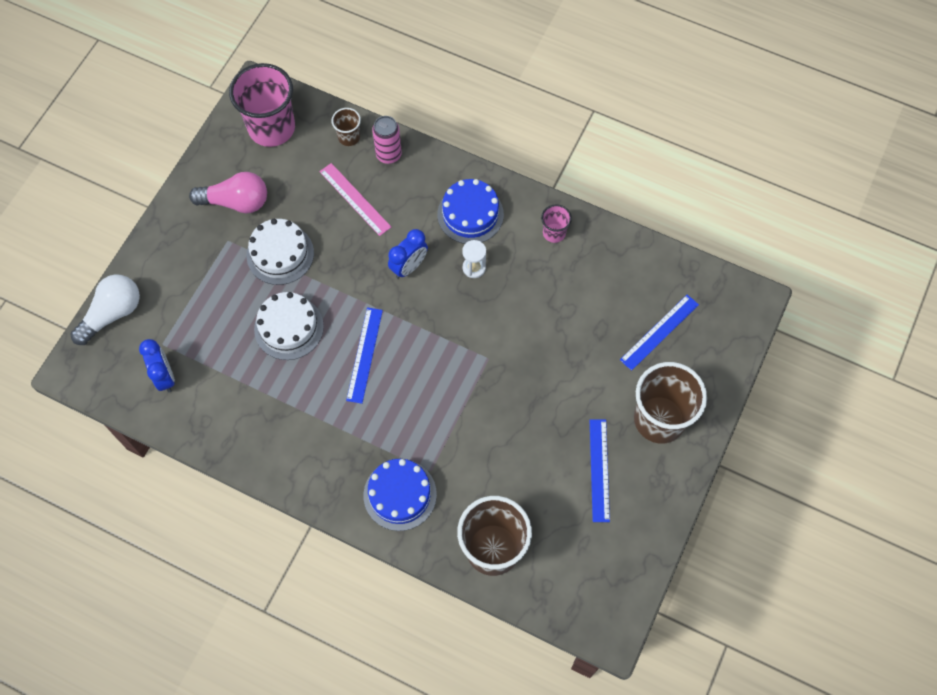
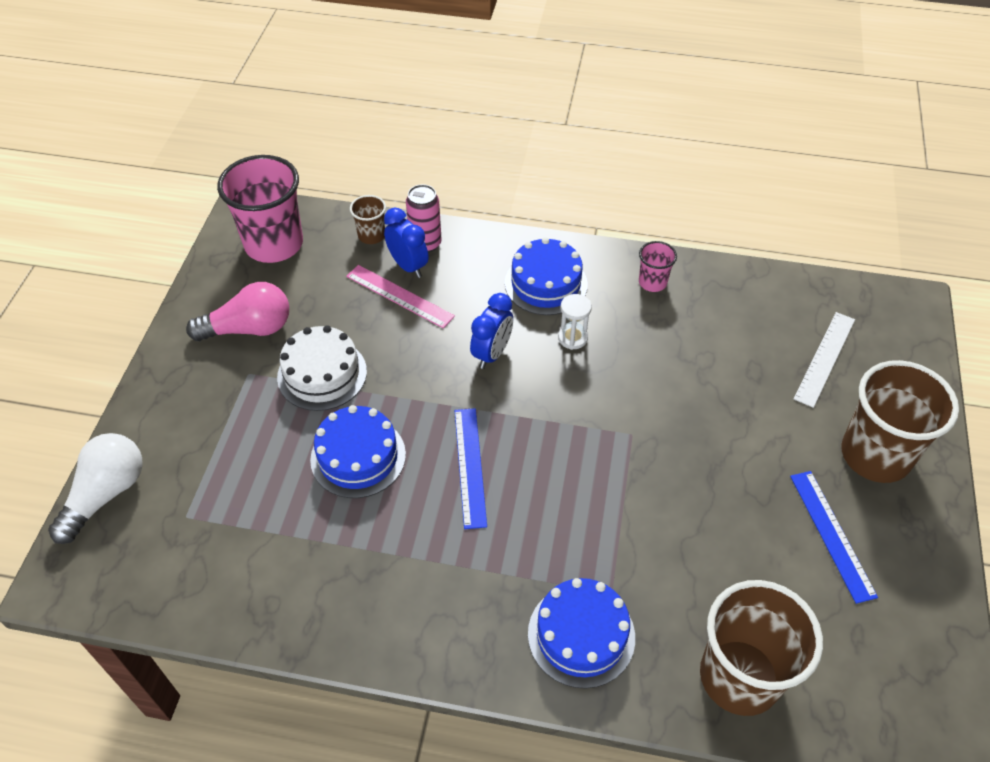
camera: 15 degrees left, 15 degrees down
blue clock [139,339,175,392] -> blue clock moved to [384,208,429,278]
white cake [254,292,324,360] -> blue cake [310,405,406,498]
blue ruler [620,295,699,371] -> white ruler [794,312,855,408]

